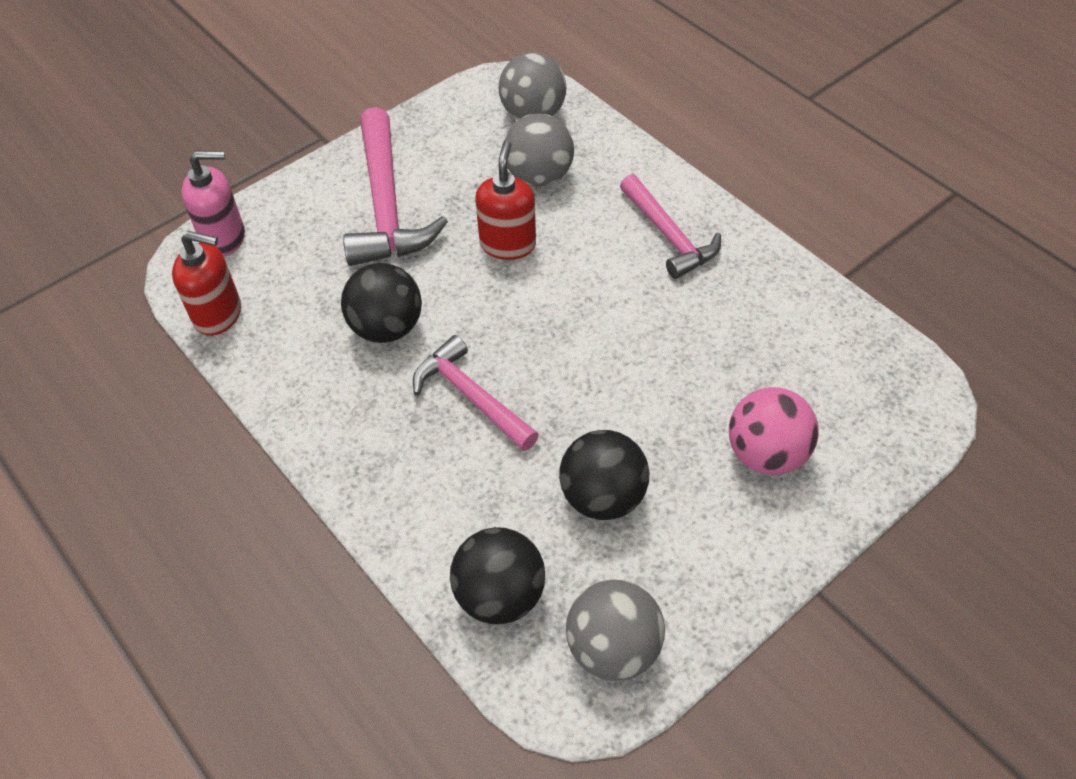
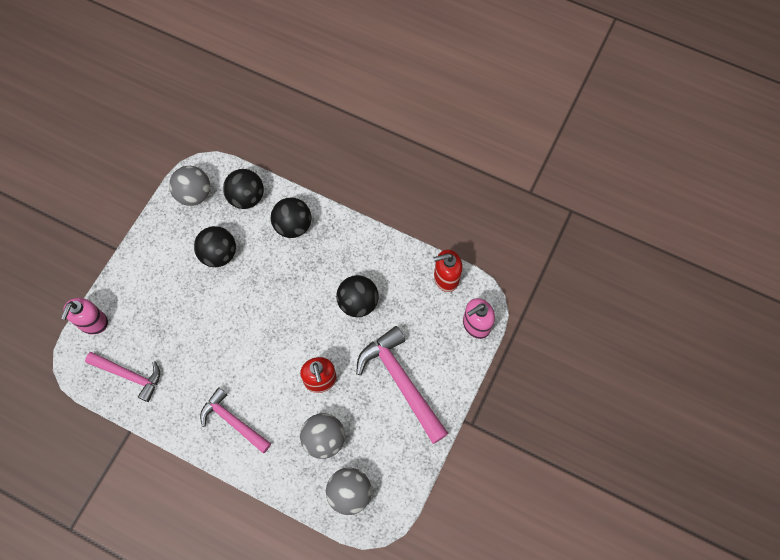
camera: 155 degrees right, 15 degrees up
pink hammer [413,335,539,451] -> pink hammer moved to [85,352,160,402]
pink ball [729,387,819,475] -> none
none -> pink soap dispenser [61,298,108,334]
none -> black ball [271,197,312,238]

